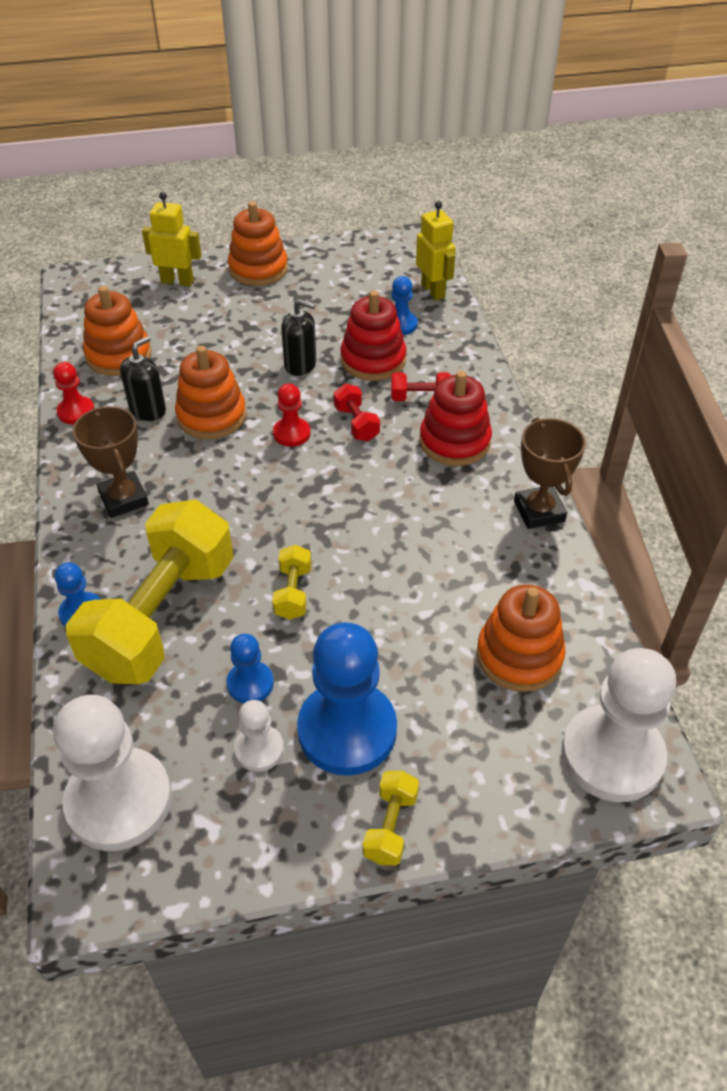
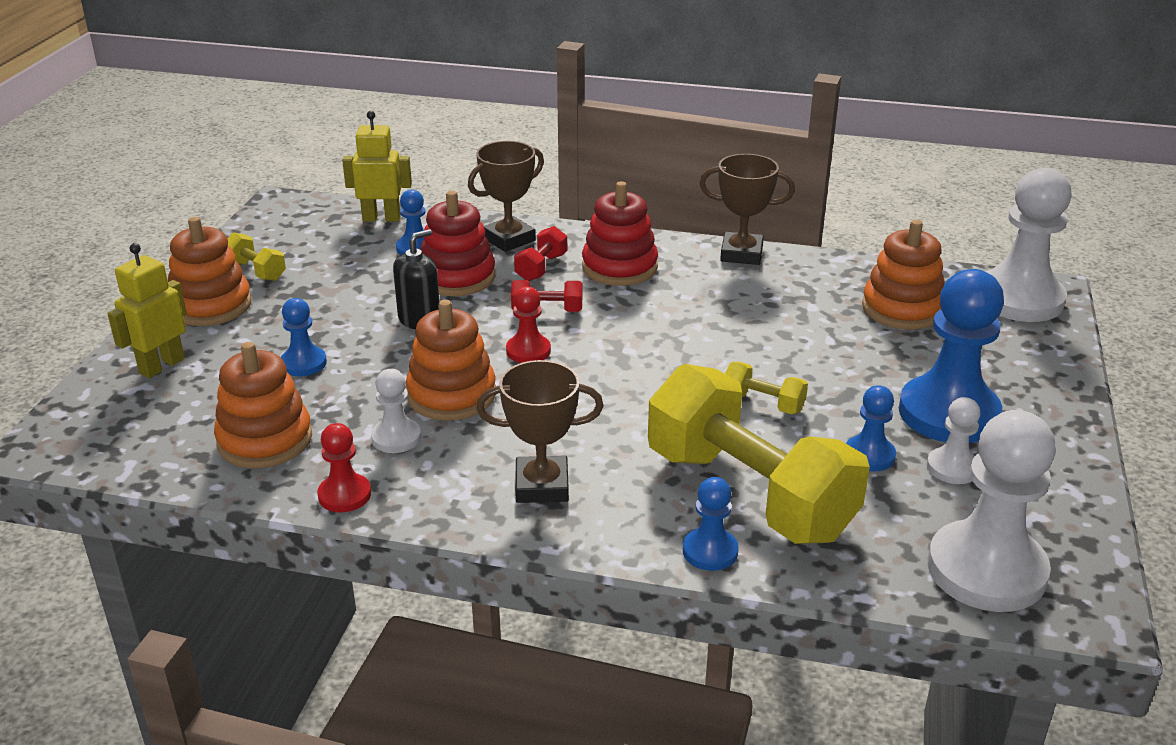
camera: 65 degrees left, 15 degrees down
black soap dispenser [120,336,166,421] -> white pawn [371,369,421,453]
yellow dumbbell [363,771,419,865] -> yellow dumbbell moved to [227,232,286,281]
none -> blue pawn [281,298,327,376]
none -> brown trophy [468,141,544,252]

